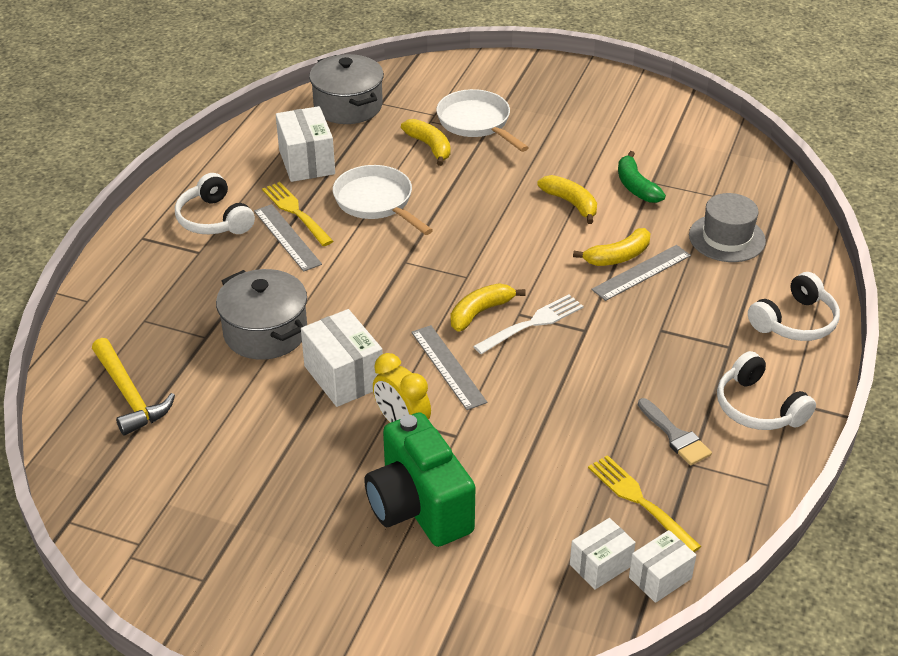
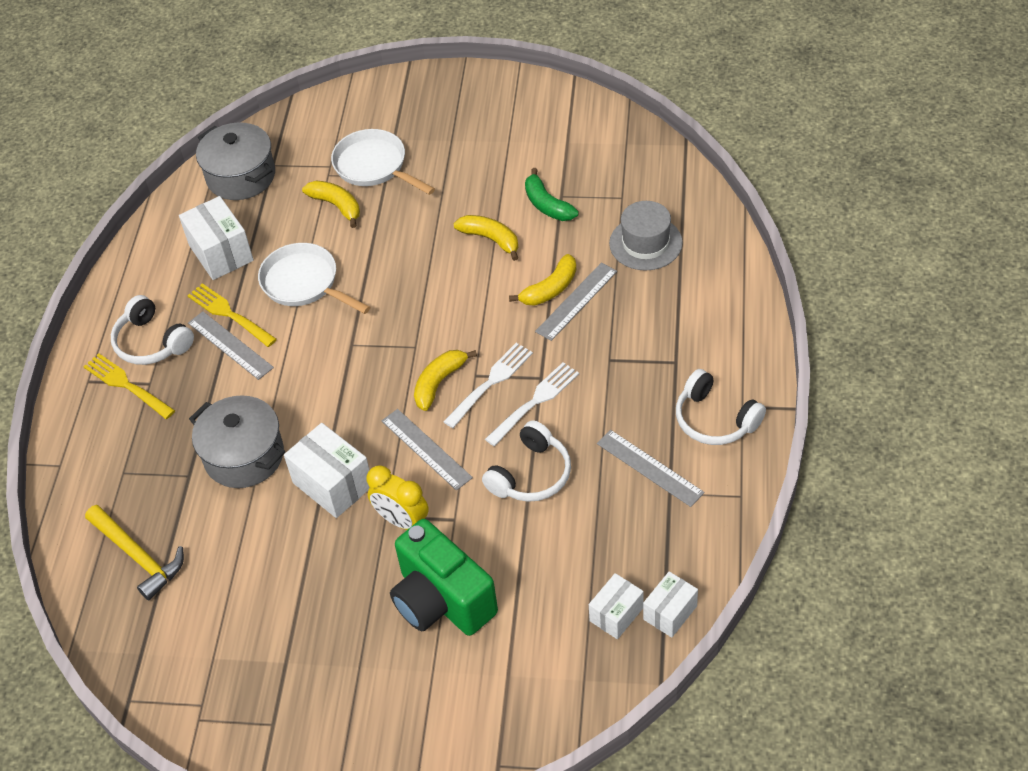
camera: 10 degrees left, 10 degrees up
yellow fork [588,455,701,552] -> yellow fork moved to [83,353,175,419]
grey brush [638,398,712,465] -> grey ruler [597,430,705,507]
white headphones [748,272,840,341] -> white headphones moved to [482,420,571,502]
none -> white fork [485,362,579,446]

